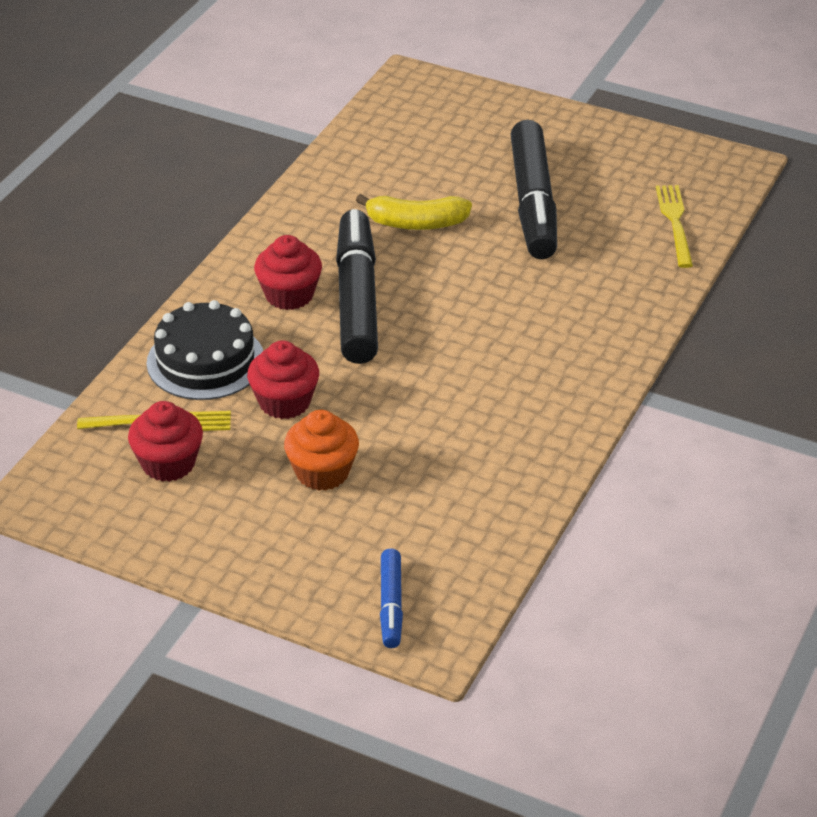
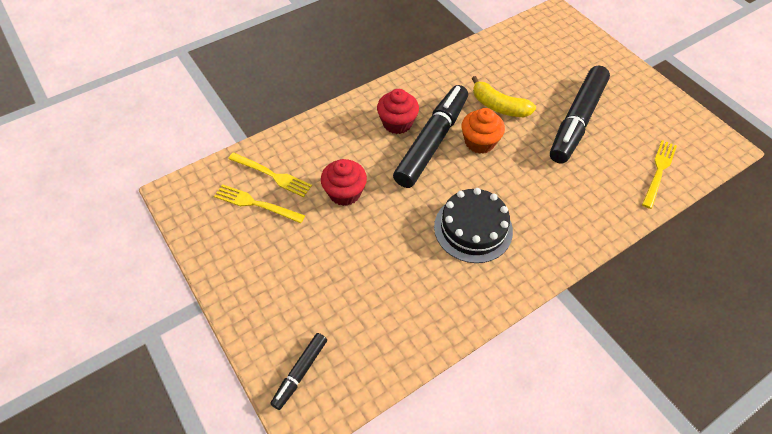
camera: 30 degrees right, 15 degrees up
red cupcake [128,401,203,482] -> yellow fork [214,184,305,223]
black cake [147,300,263,400] -> black cake moved to [434,188,513,263]
orange cupcake [284,410,359,491] -> orange cupcake moved to [462,108,505,154]
blue marker [380,548,403,648] -> black marker [270,333,327,410]

